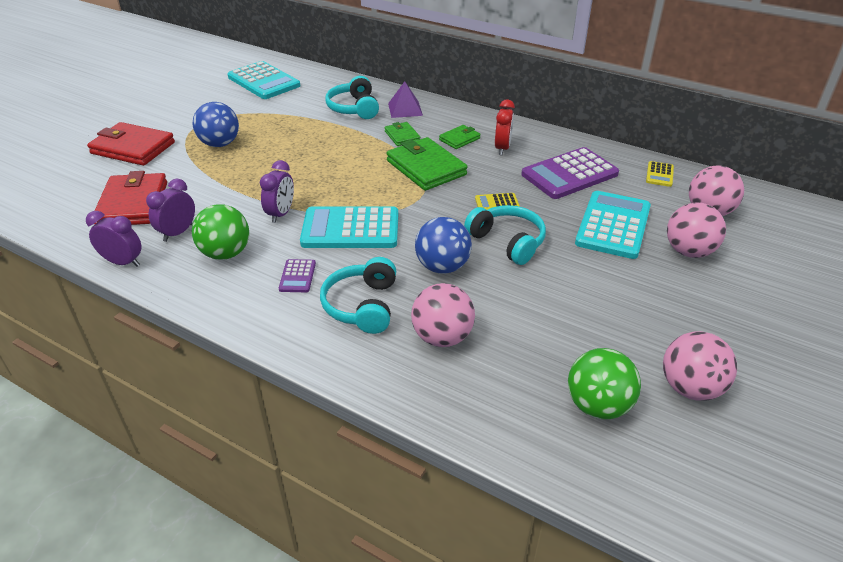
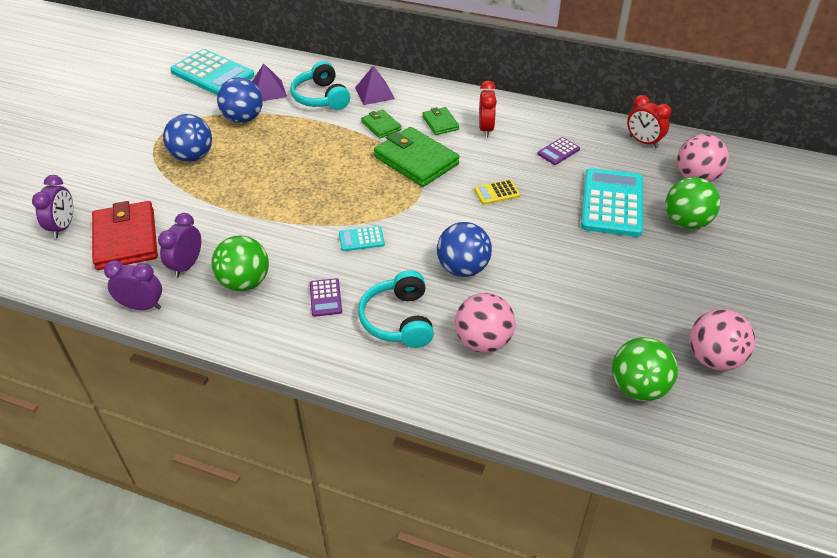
camera: 10 degrees left, 5 degrees up
red wallet [87,122,175,166] -> none
purple clock [260,160,294,223] -> purple clock moved to [32,175,73,238]
turquoise calculator [300,206,398,248] -> turquoise calculator [339,226,385,251], size x0.46
green wallet [439,125,481,149] -> green wallet turned 60 degrees counterclockwise [422,107,459,135]
turquoise headphones [464,205,546,265] -> none
purple calculator [521,147,619,199] -> purple calculator [538,137,580,165], size x0.46
yellow calculator [646,161,674,187] -> red clock [627,95,671,148]
pink ball [667,202,726,258] -> green ball [665,177,720,229]
none -> blue ball [217,77,263,123]
none -> purple pyramid [252,63,287,101]

